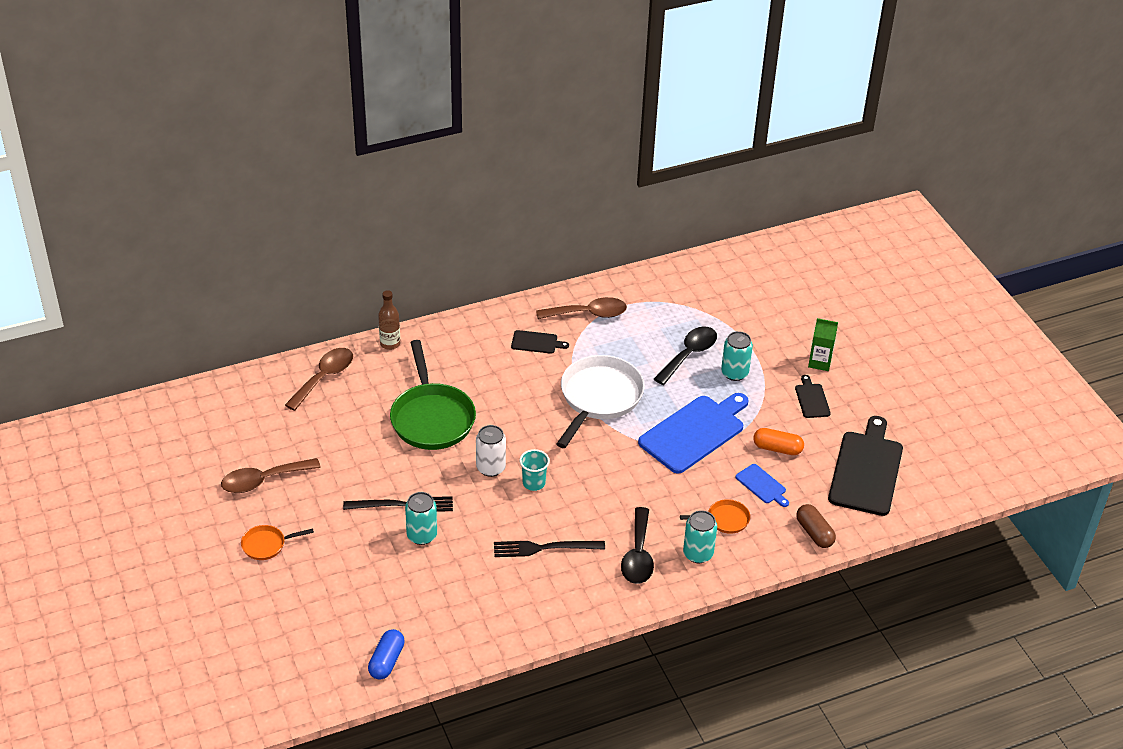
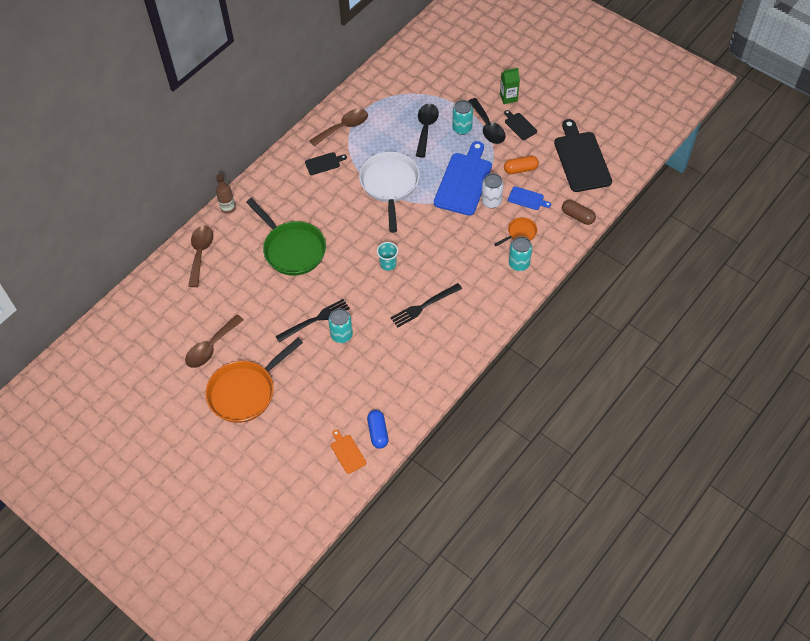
camera: 25 degrees left, 15 degrees up
orange pan [241,525,314,560] -> orange pan [205,338,303,423], size x2.12
white can [476,425,506,477] -> white can moved to [481,173,504,208]
black spoon [621,507,654,584] -> black spoon moved to [468,98,506,144]
none -> orange cutting board [331,430,366,474]

